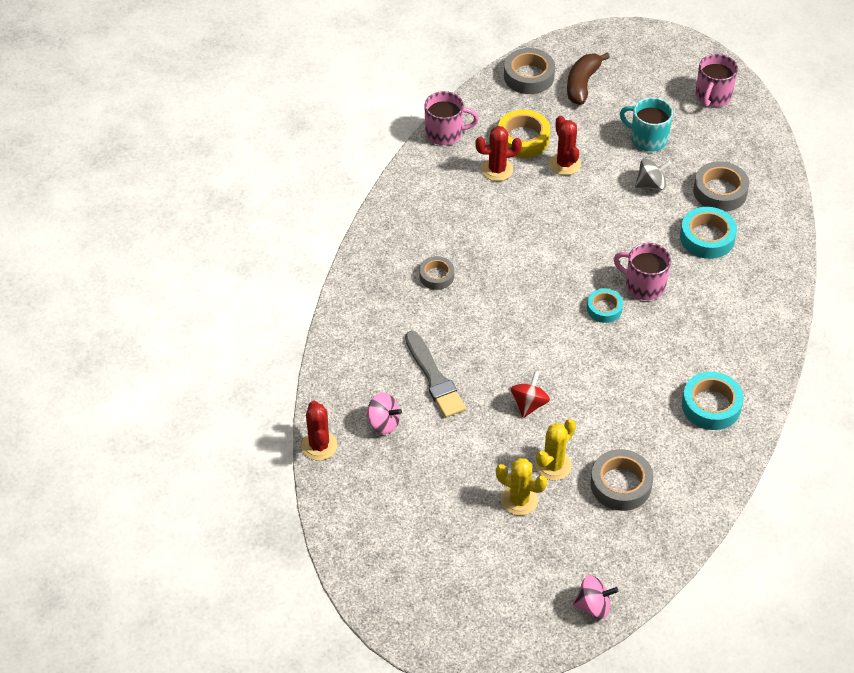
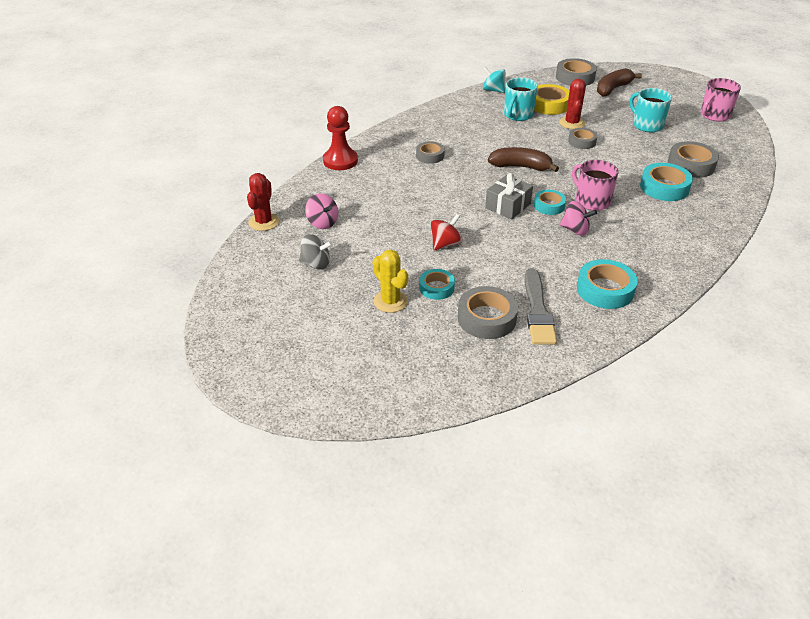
camera: 25 degrees right, 10 degrees down
grey brush [405,331,466,418] -> grey brush moved to [525,268,557,345]
pink mug [424,91,479,145] -> turquoise spinning top [483,66,506,93]
red cactus [475,126,522,181] -> turquoise mug [504,78,538,121]
yellow cactus [535,419,576,480] -> turquoise tape [419,269,455,300]
pink spinning top [573,575,618,619] -> pink spinning top moved to [560,201,597,236]
grey spinning top [635,159,671,190] -> grey spinning top moved to [299,234,333,270]
none -> red pawn [323,106,358,170]
none -> grey gift [485,173,533,220]
none -> brown banana [488,147,559,172]
none -> grey tape [568,128,597,149]

